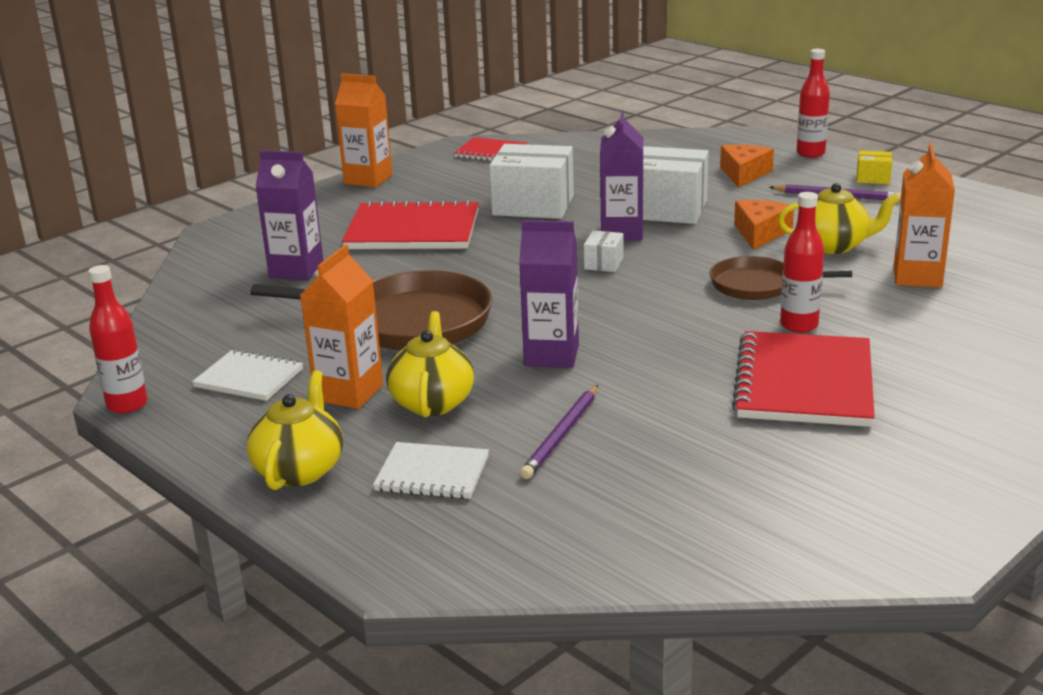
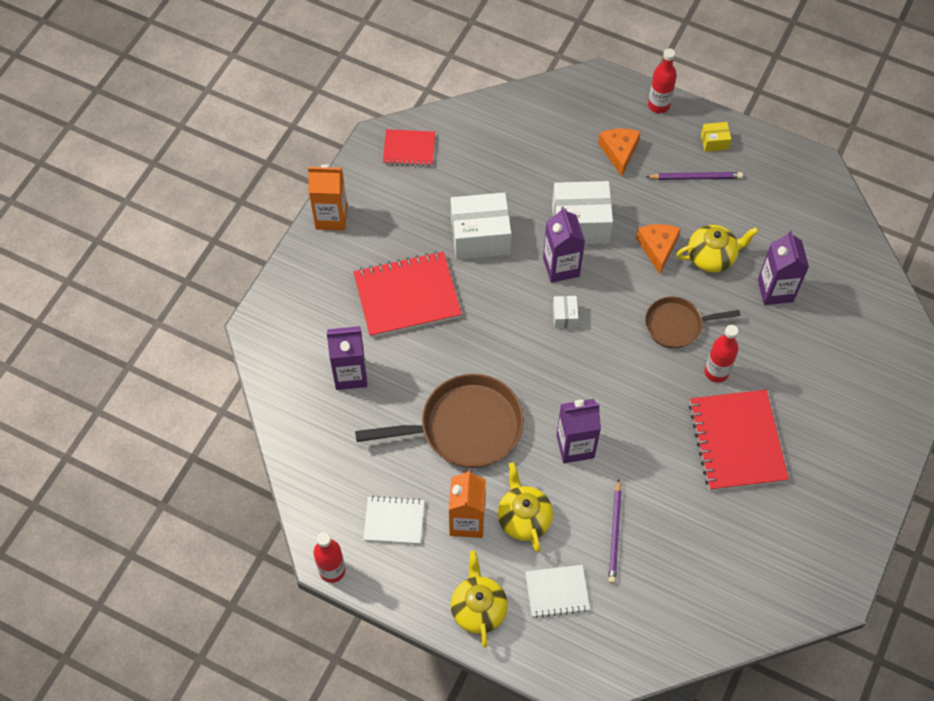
camera: 20 degrees left, 35 degrees up
orange carton [894,144,955,287] -> purple carton [758,230,809,305]

